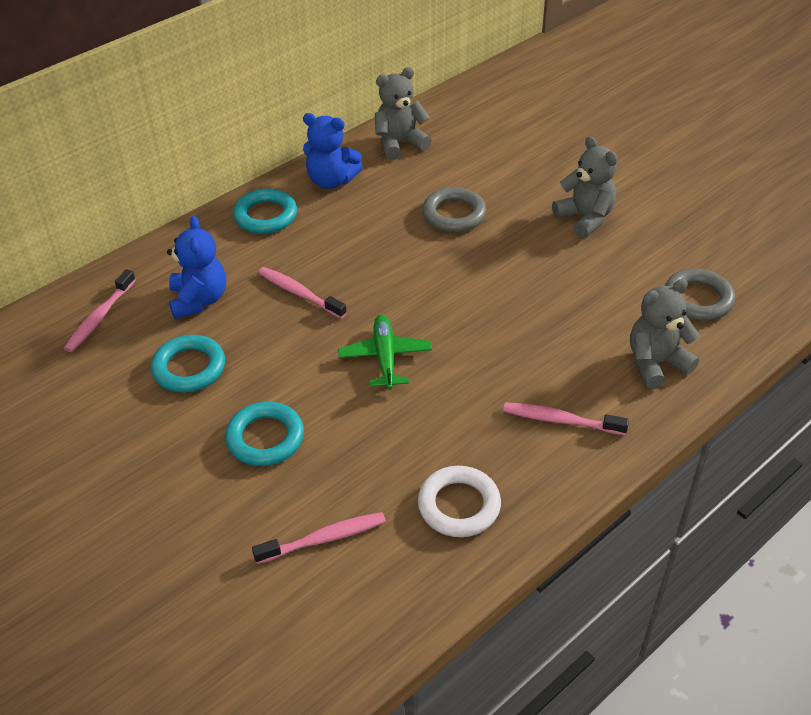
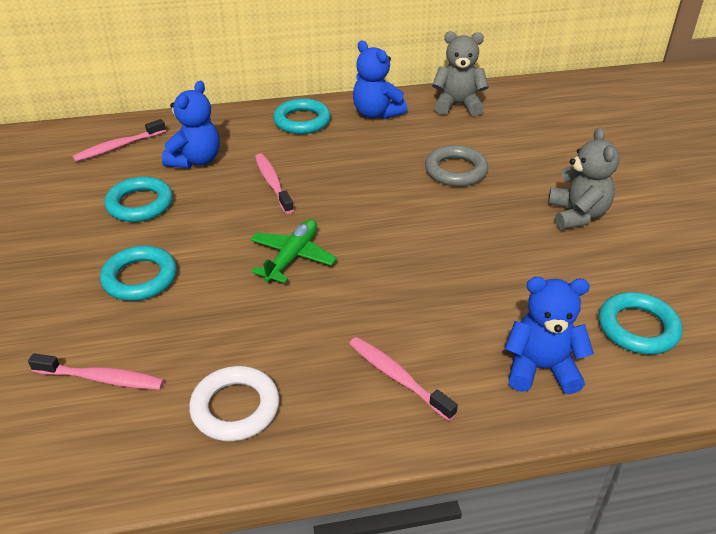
camera: 30 degrees right, 5 degrees down
grey teddy bear [630,279,700,389] -> blue teddy bear [505,277,594,394]
grey ring [665,268,735,321] -> turquoise ring [599,292,682,355]

